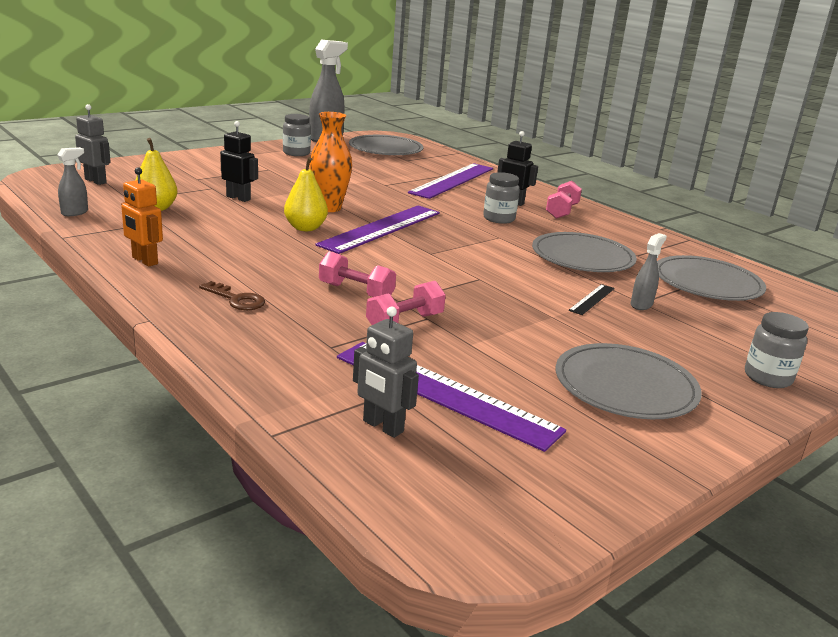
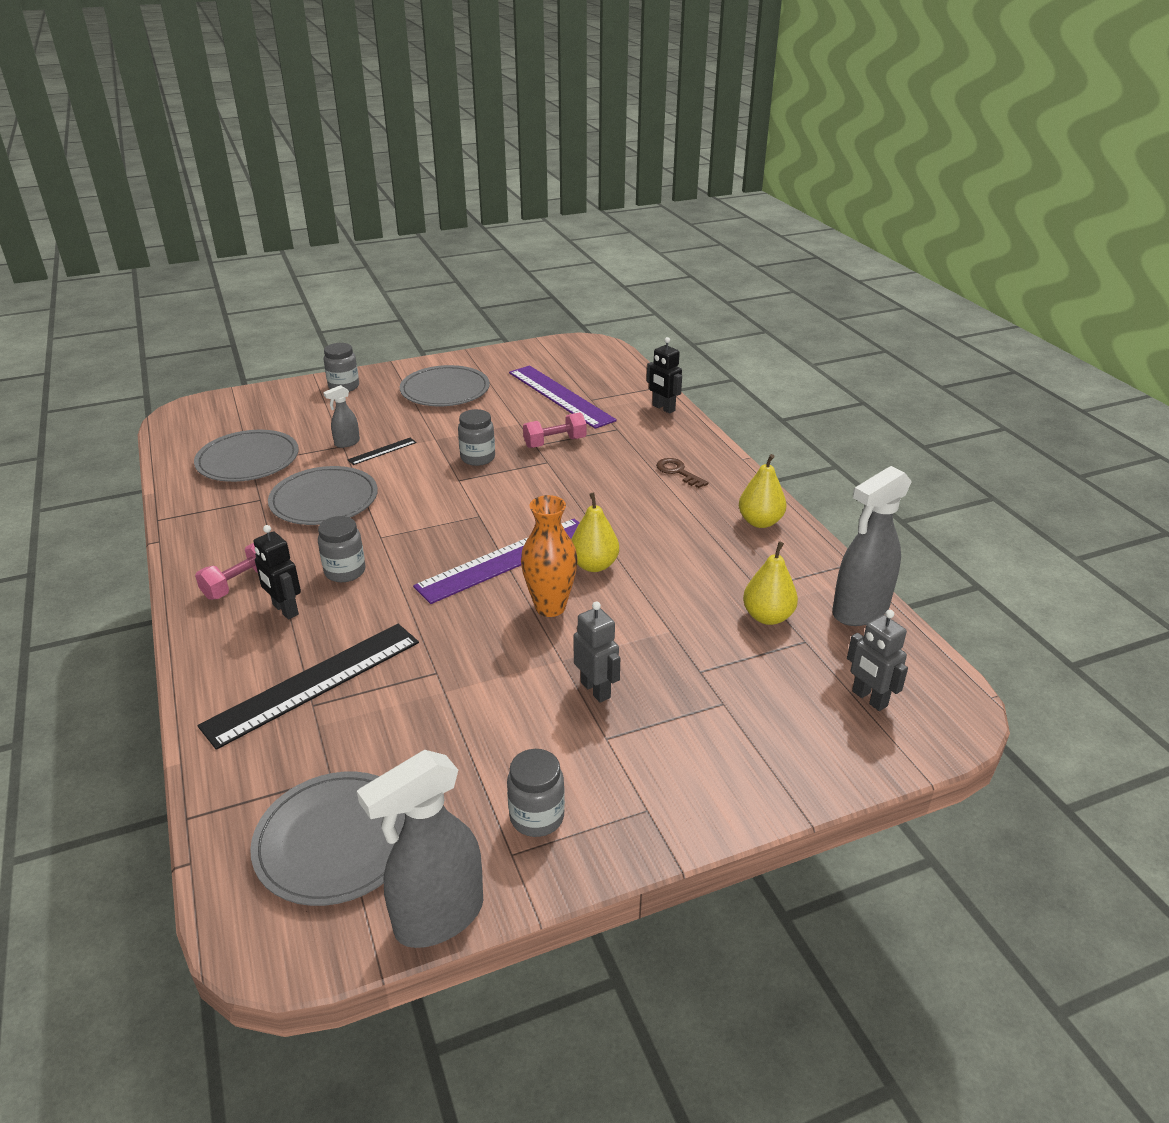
camera: 160 degrees left, 10 degrees up
grey spray bottle [57,147,88,216] -> grey spray bottle [832,466,912,626], size x2.05
orange robot [121,167,163,267] -> yellow pear [739,454,786,528]
black robot [220,121,258,202] -> black robot moved to [647,337,682,413]
pink dumbbell [319,251,396,297] -> none
grey robot [353,306,419,438] -> grey robot moved to [573,601,620,703]
purple ruler [408,163,493,199] -> black ruler [198,624,419,750]
none -> grey jar [458,409,495,466]

